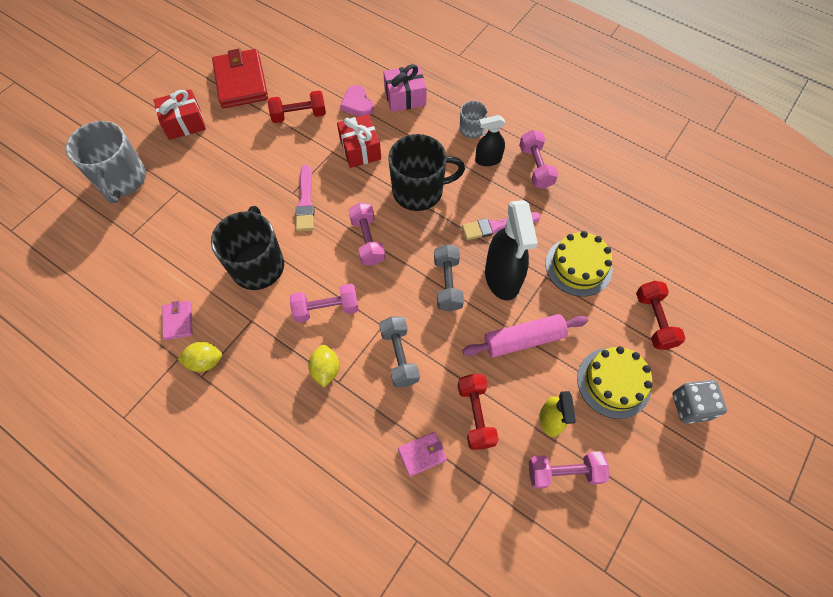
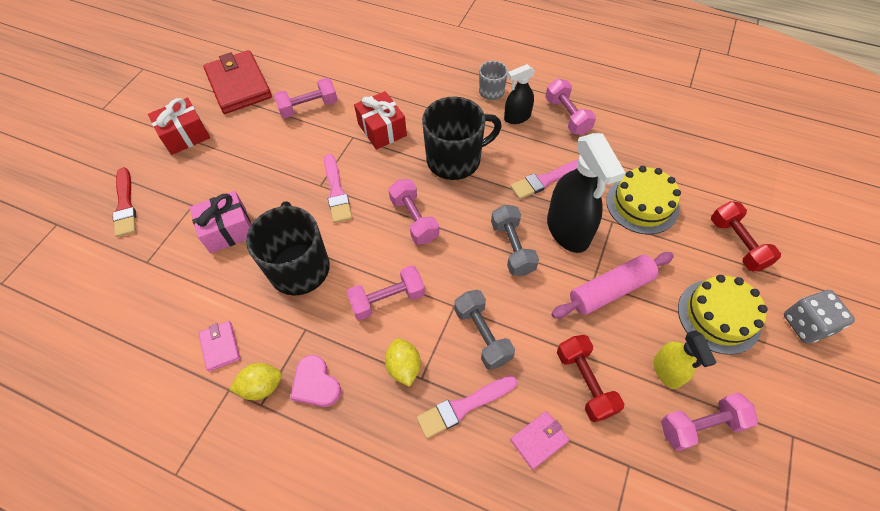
camera: 10 degrees left, 5 degrees down
grey mug [66,121,146,203] -> red brush [113,167,136,237]
red dumbbell [268,91,326,123] -> pink dumbbell [274,78,338,118]
pink heart [340,85,374,117] -> pink heart moved to [290,355,341,407]
pink gift [383,64,427,112] -> pink gift moved to [189,191,251,253]
none -> pink brush [417,375,517,438]

